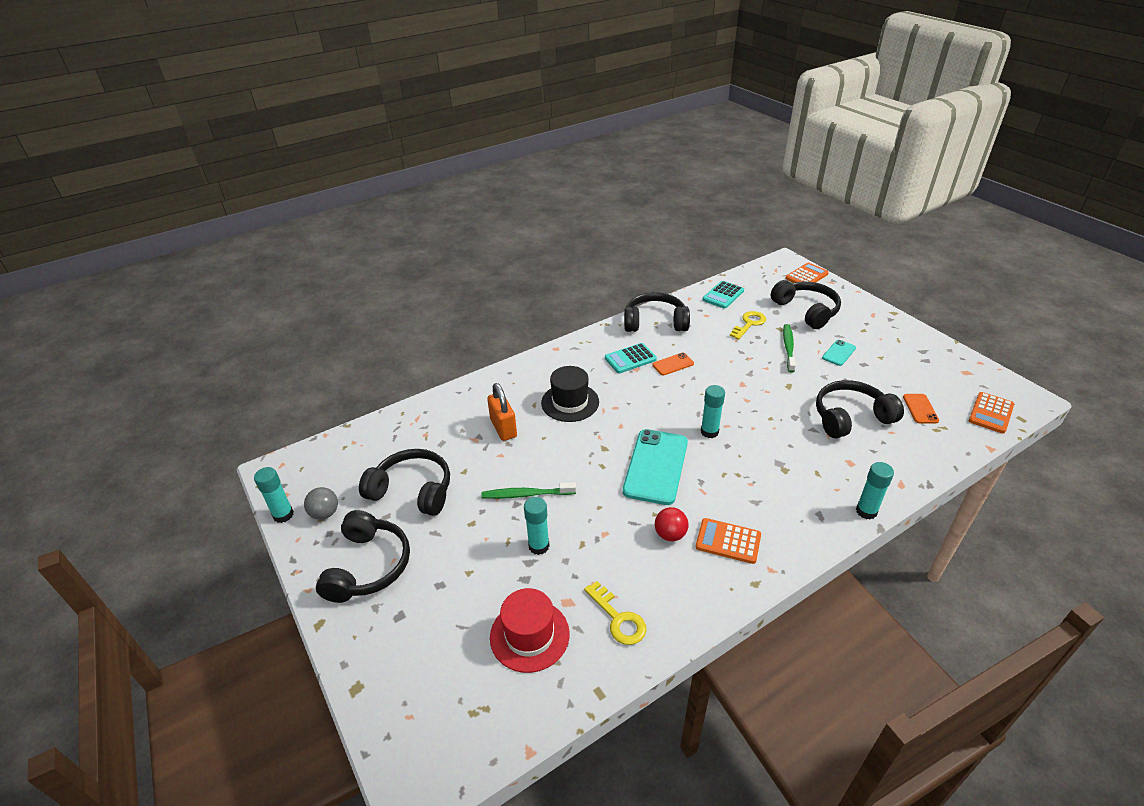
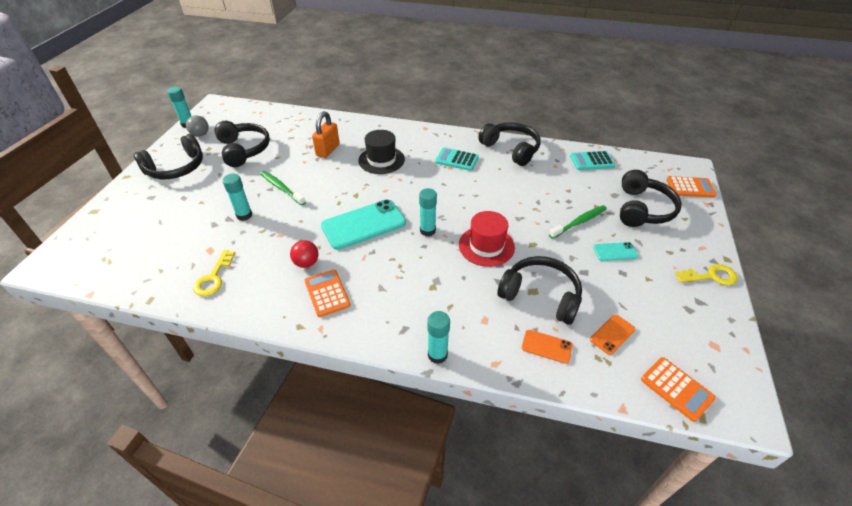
camera: 45 degrees right, 5 degrees up
red hat [490,588,569,673] -> red hat moved to [459,211,515,267]
orange phone [652,353,694,375] -> orange phone moved to [522,330,573,364]
yellow key [730,311,766,340] -> yellow key moved to [675,264,738,285]
orange calculator [969,392,1014,433] -> orange calculator turned 120 degrees counterclockwise [641,357,716,422]

